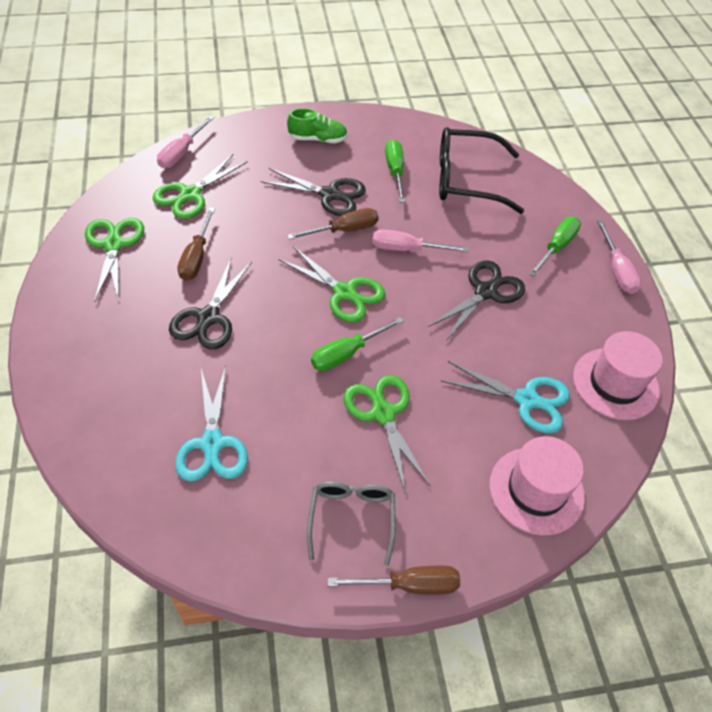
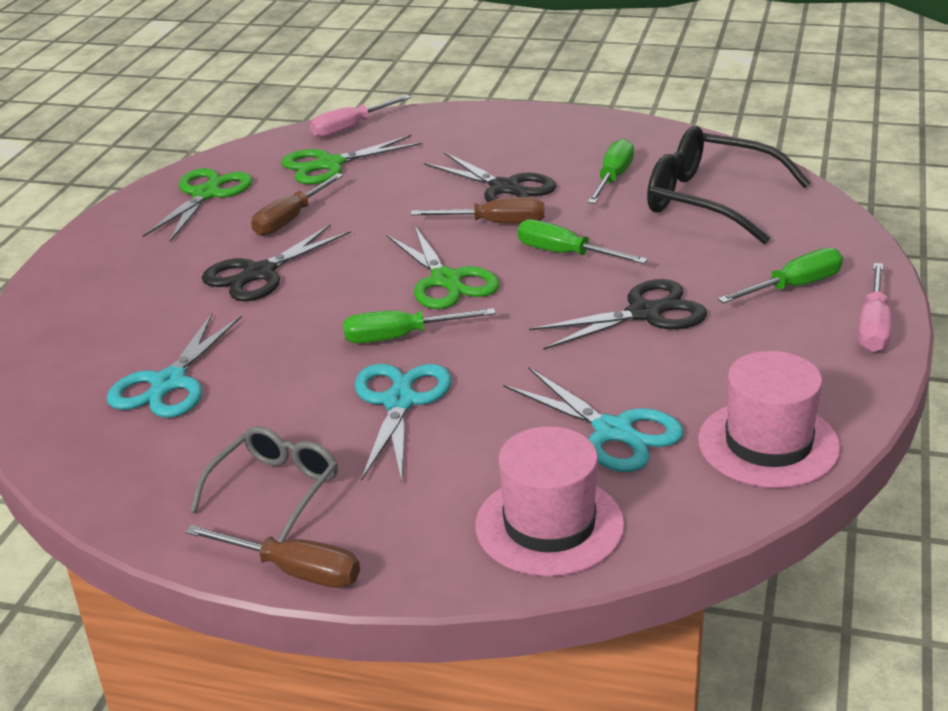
camera: 30 degrees right, 20 degrees down
green shoe [287,108,348,143] -> none
green scissors [344,375,430,491] -> turquoise scissors [355,364,451,483]
pink screwdriver [372,229,468,252] -> green screwdriver [517,220,648,264]

